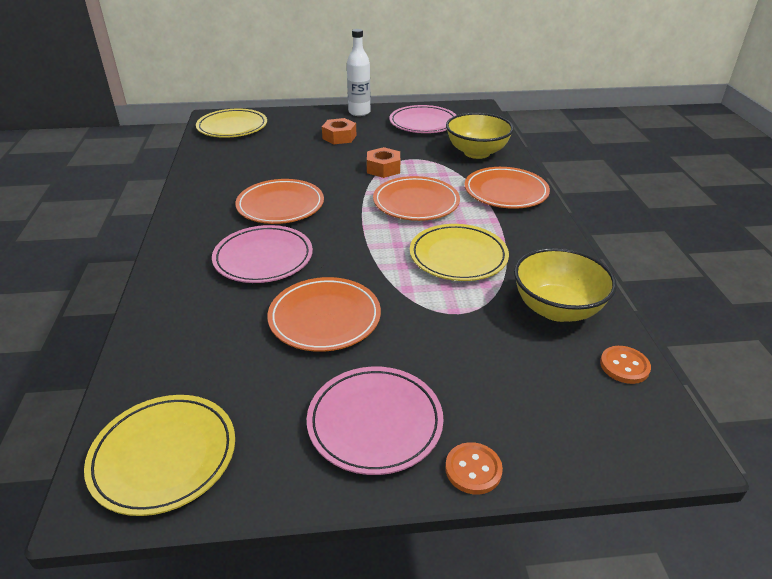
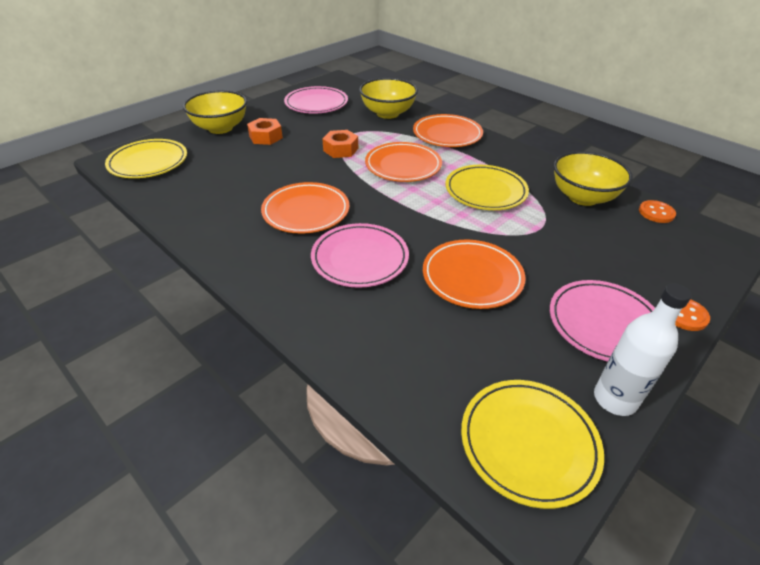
camera: 40 degrees left, 5 degrees up
white bottle [347,29,370,116] -> white bottle moved to [594,283,692,416]
none -> yellow bowl [183,90,247,134]

